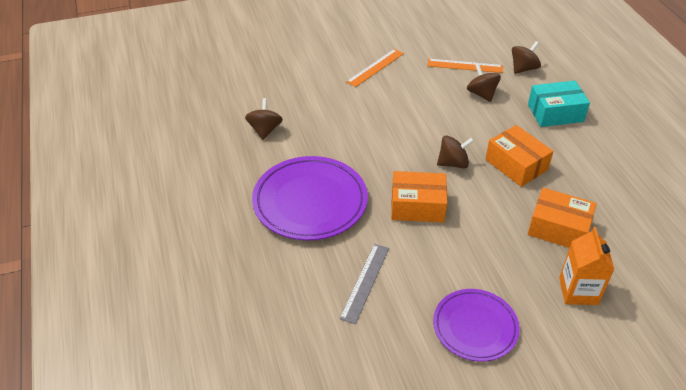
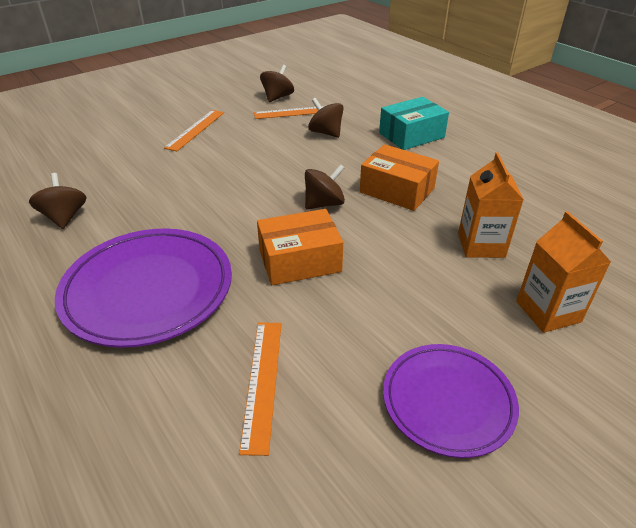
camera: 20 degrees left, 5 degrees down
grey ruler [339,244,389,324] -> orange ruler [239,322,282,456]
brown spinning top [512,41,541,74] -> brown spinning top moved to [260,65,294,102]
orange box [528,188,597,248] -> orange carton [458,152,524,258]

